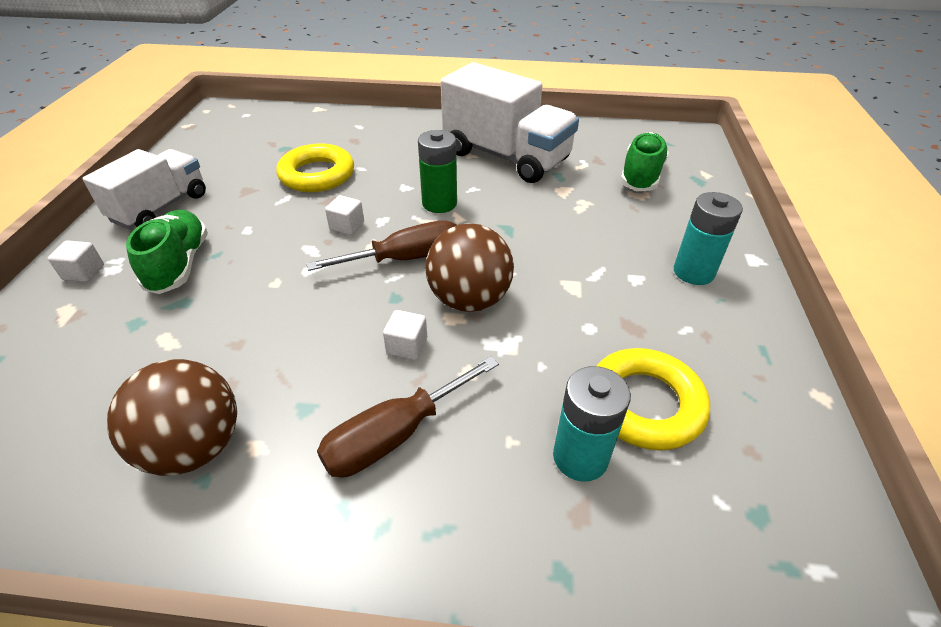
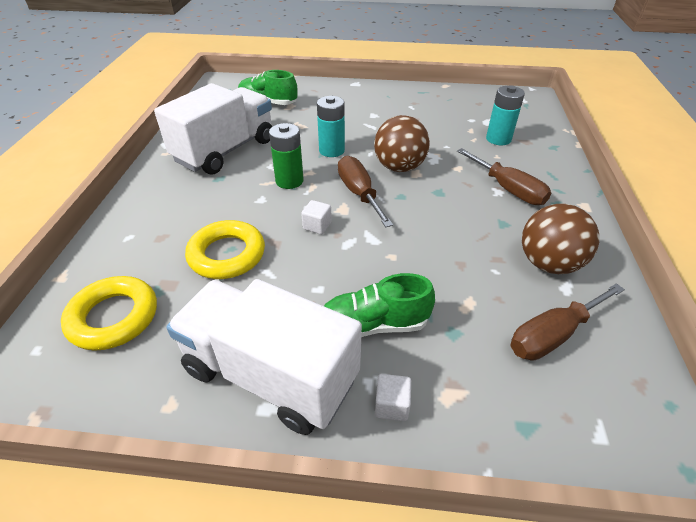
camera: 90 degrees left, 0 degrees up
white truck [82,149,206,229] -> white truck [166,279,362,435], size x1.52
white cube [383,310,427,360] -> none
yellow ring [597,348,710,451] -> yellow ring moved to [61,276,157,351]
turquoise battery [674,192,743,285] -> turquoise battery moved to [317,96,345,157]
none -> brown screwdriver [510,283,625,361]

